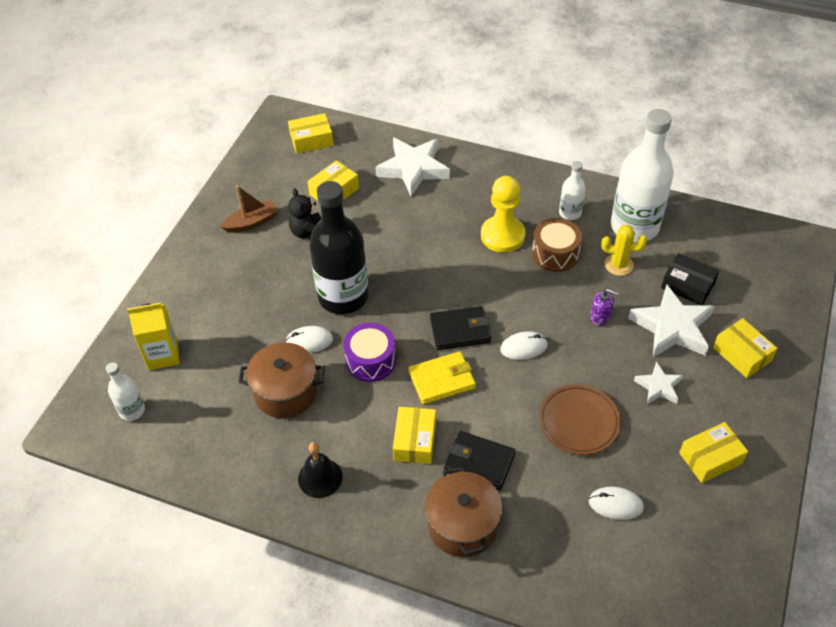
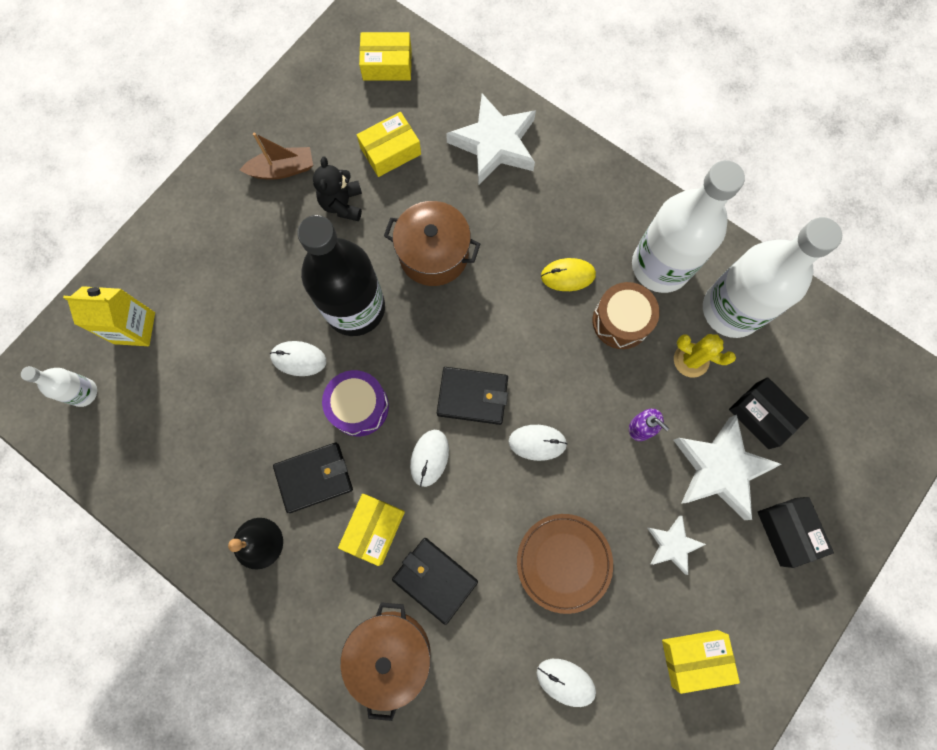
camera: 15 degrees right, 25 degrees up
brown pot [238,342,325,418] -> brown pot moved to [384,201,480,286]
yellow wallet [409,351,476,404] -> white mouse [410,430,449,487]
yellow pawn [481,176,526,253] -> yellow mouse [541,258,596,291]
white bottle [559,161,586,220] -> white bottle [632,160,745,293], size x2.12
yellow box [713,318,778,378] -> black box [758,497,834,568]
none -> black wallet [273,442,353,513]

